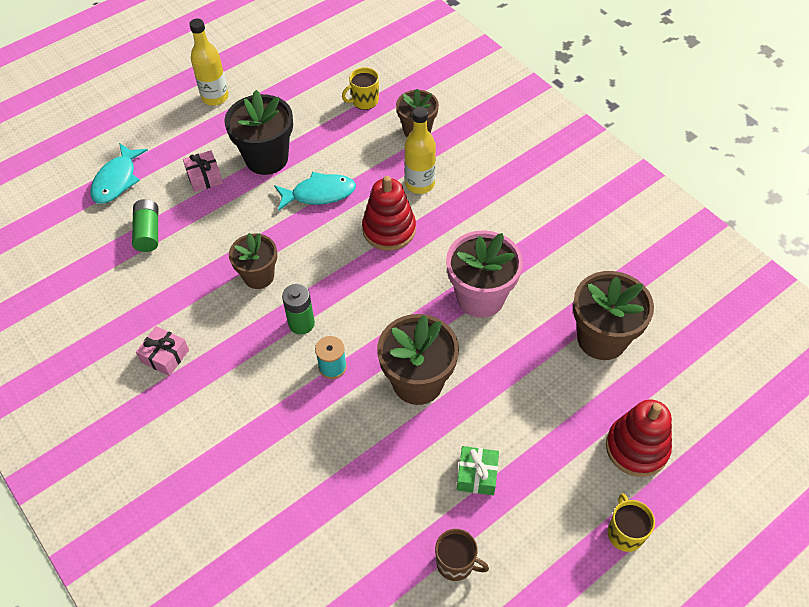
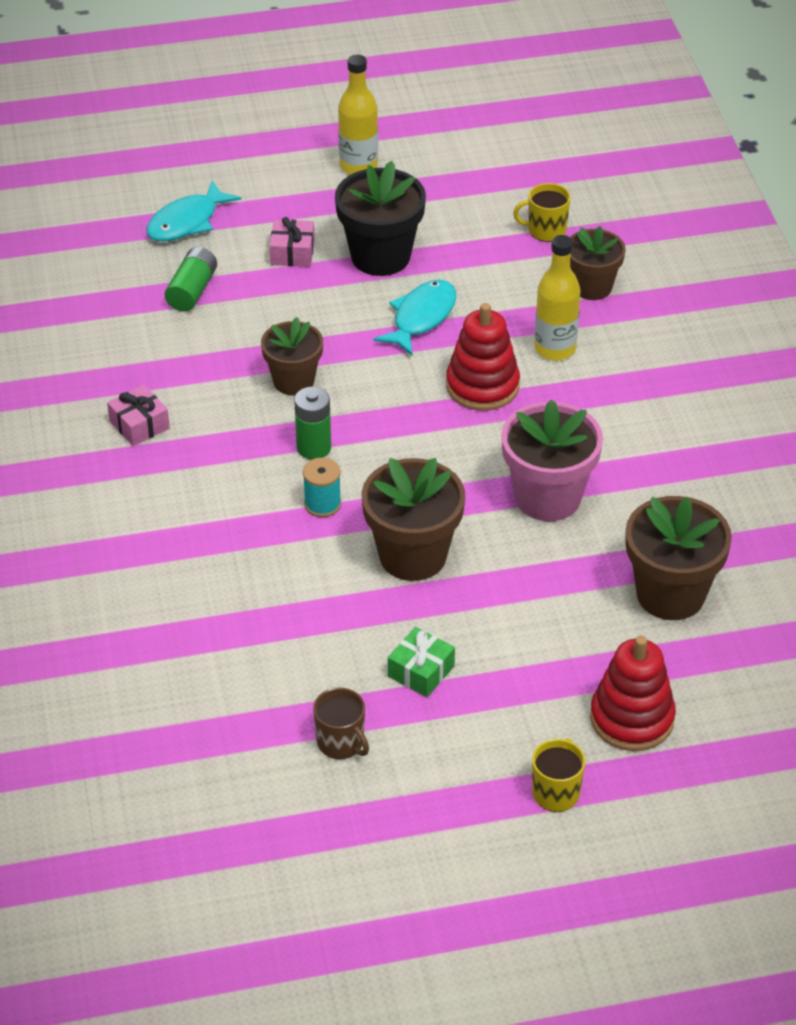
camera: 25 degrees right, 10 degrees down
turquoise fish [274,172,356,211] -> turquoise fish turned 75 degrees counterclockwise [374,280,456,355]

